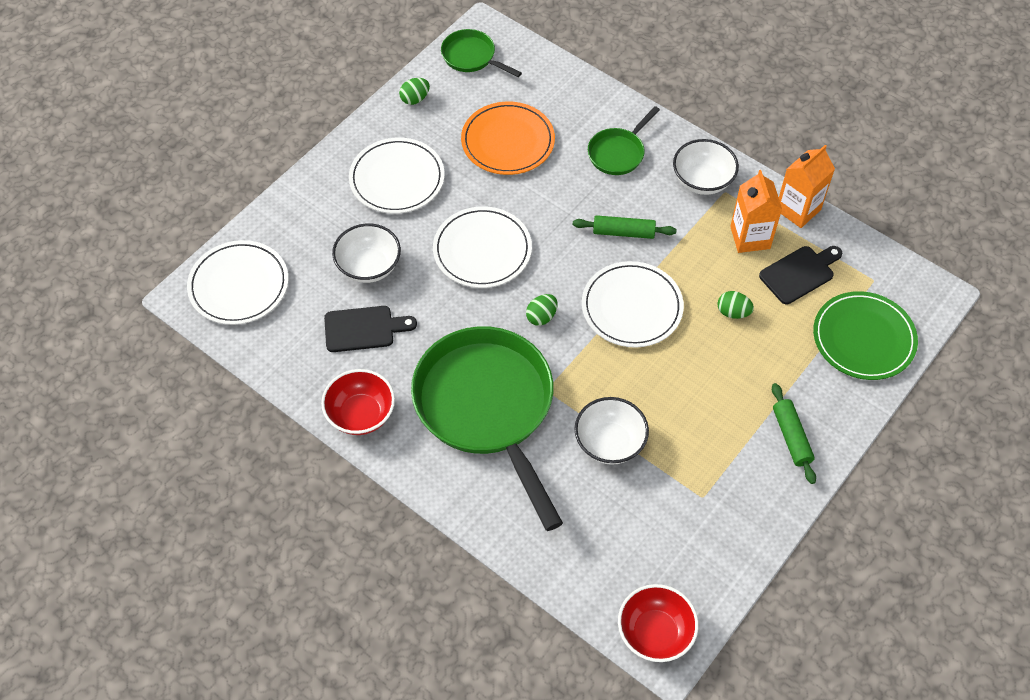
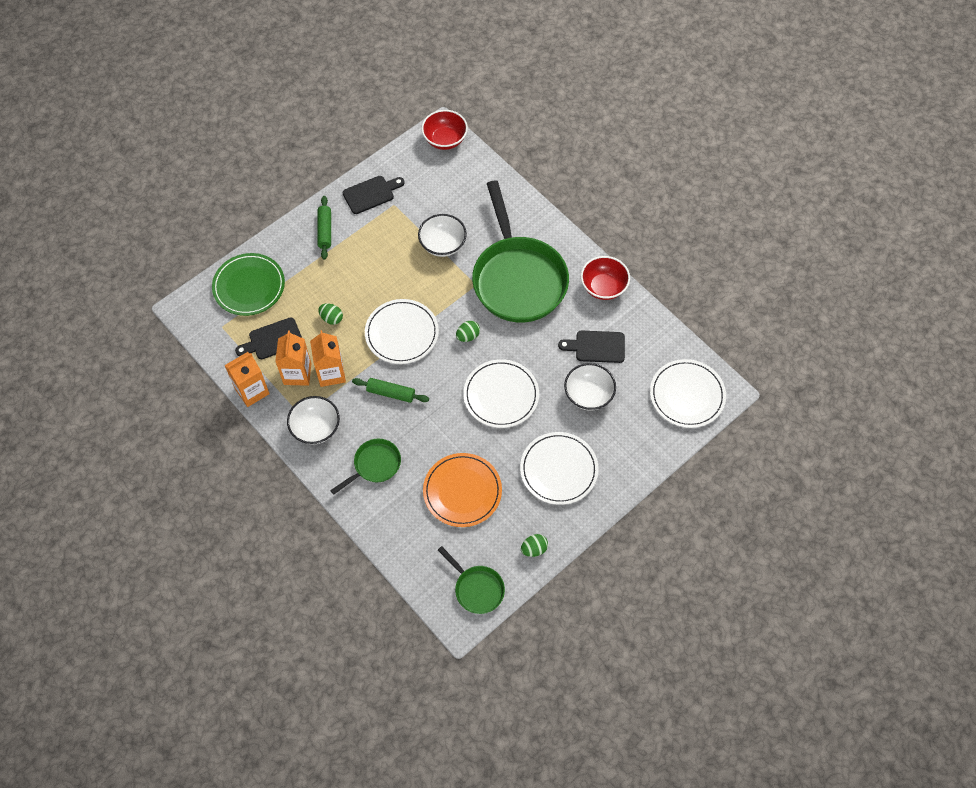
camera: 170 degrees left, 5 degrees up
none -> orange carton [310,330,346,387]
none -> black cutting board [343,176,405,214]

